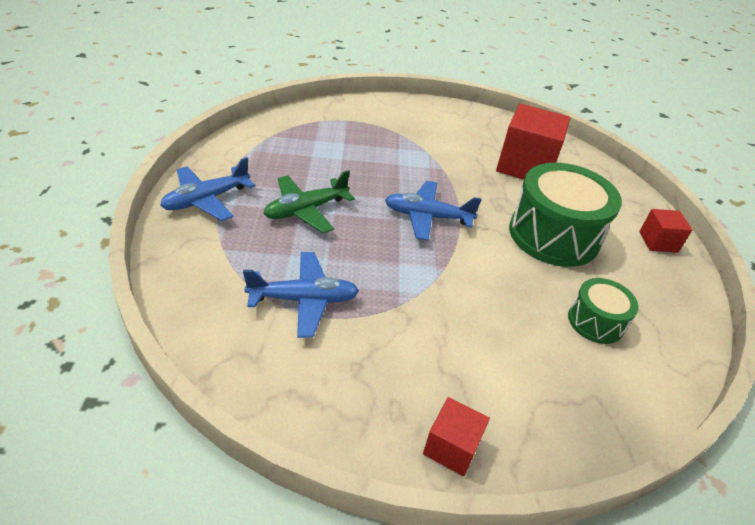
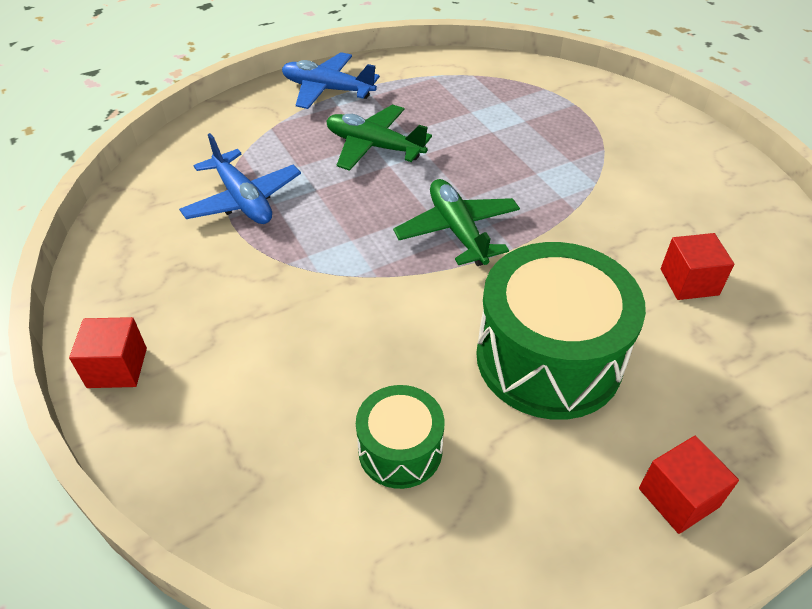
camera: 65 degrees right, 5 degrees up
blue plane [385,181,482,241] -> green plane [393,179,520,266]
red cube [496,103,571,179] -> red cube [661,233,734,300], size x0.51

